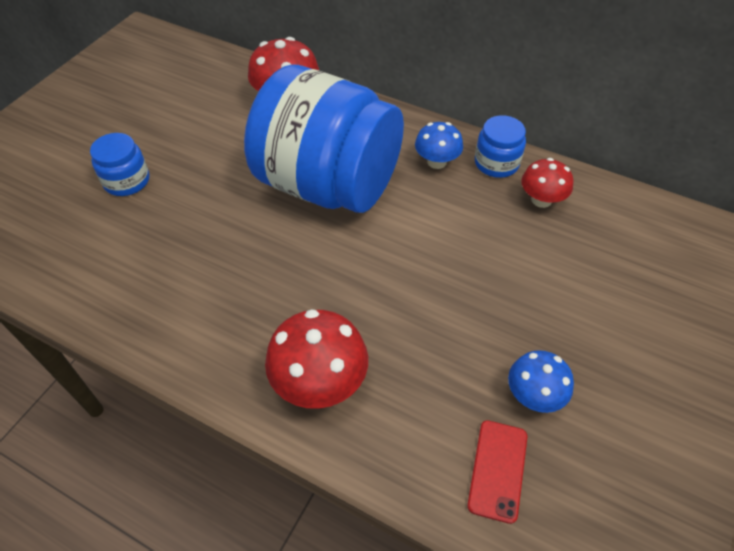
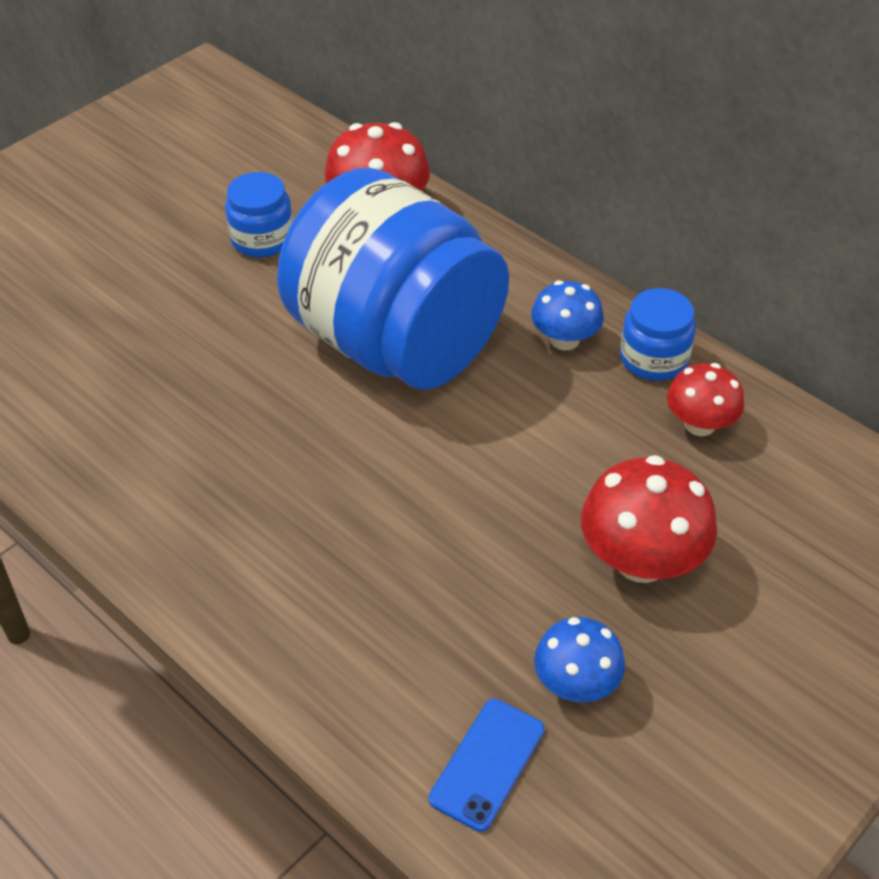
camera: 15 degrees right, 5 degrees down
blue jar [90,133,149,196] -> blue jar moved to [225,172,293,257]
red mushroom [265,309,368,409] -> red mushroom moved to [581,455,717,583]
red phone [467,420,527,524] -> blue phone [429,699,545,832]

